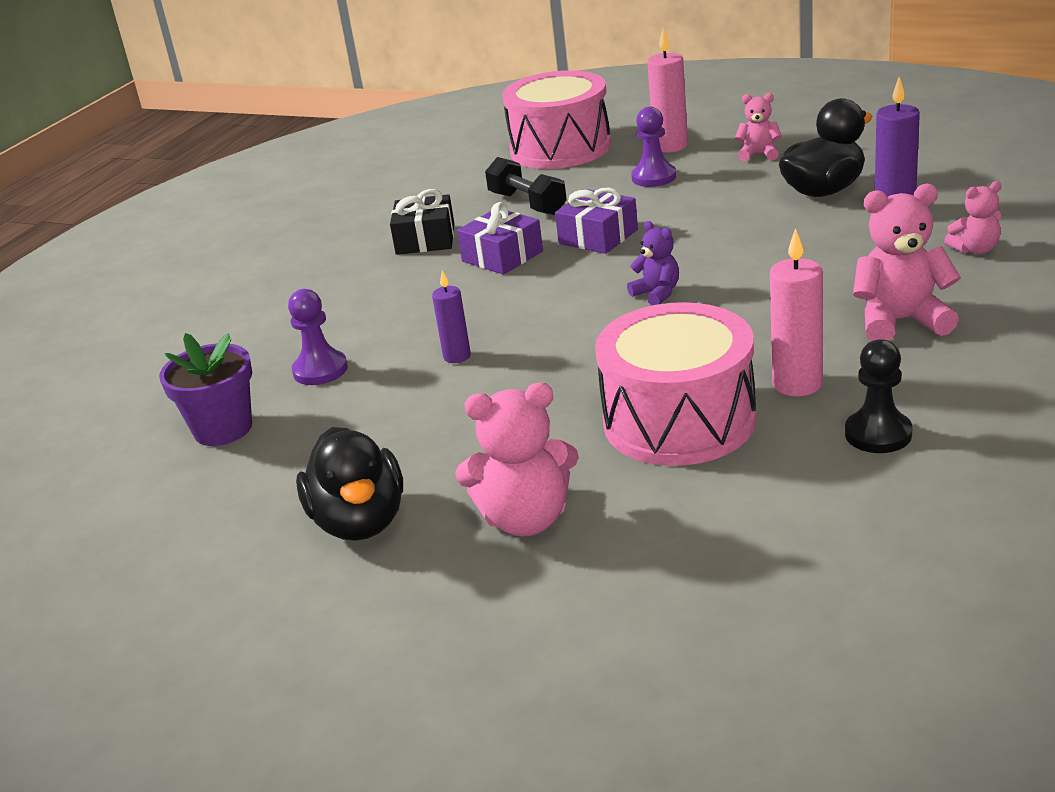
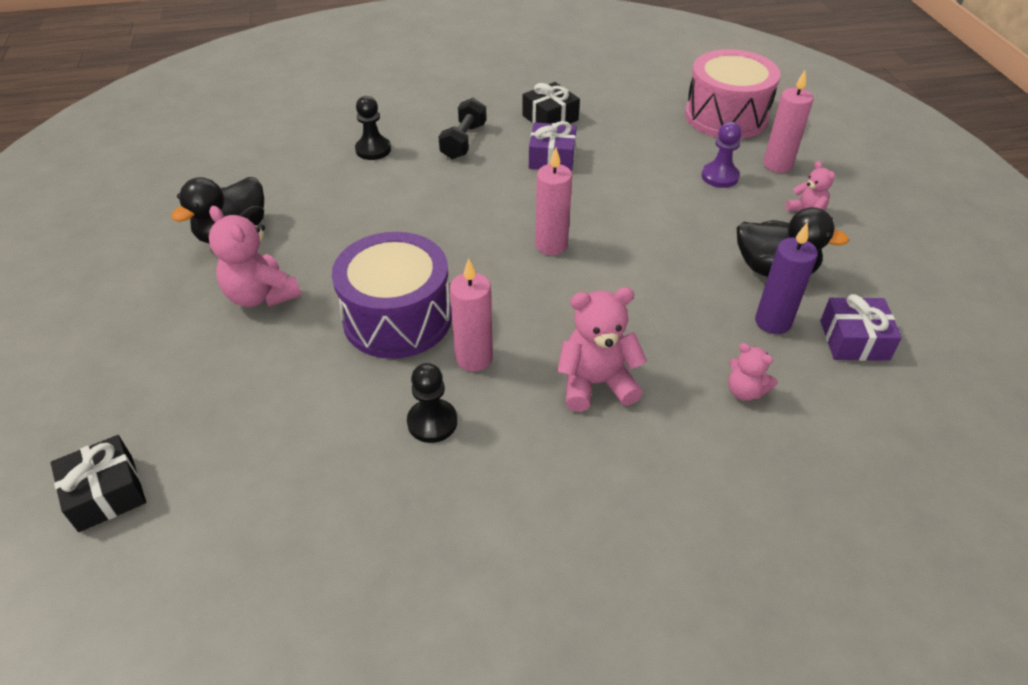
camera: 50 degrees right, 15 degrees up
purple flower pot [159,333,252,446] -> none
purple pawn [288,289,348,385] -> black pawn [355,96,391,160]
purple candle [432,270,471,363] -> none
black dumbbell [485,157,567,215] -> black dumbbell moved to [438,98,487,159]
purple gift [555,188,638,254] -> purple gift moved to [820,294,902,361]
pink drum [595,302,756,466] -> purple drum [332,232,452,359]
purple teddy bear [627,221,679,306] -> pink candle [535,147,572,255]
pink teddy bear [853,183,961,341] -> pink teddy bear turned 60 degrees counterclockwise [557,287,647,412]
none -> black gift [51,435,146,532]

